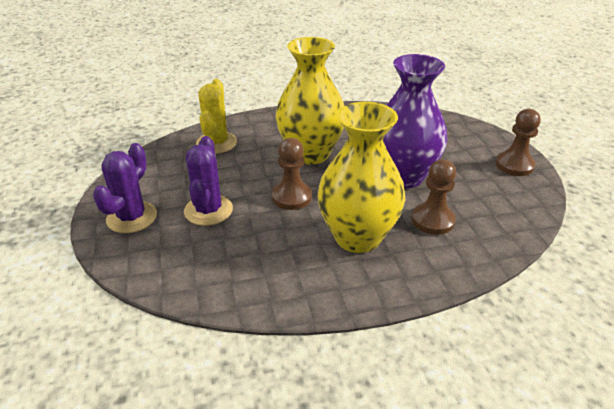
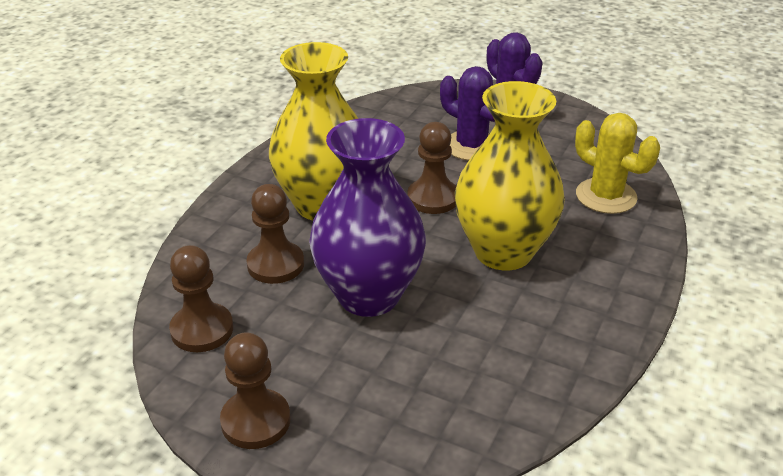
camera: 130 degrees right, 0 degrees up
none -> brown pawn [169,245,233,352]

